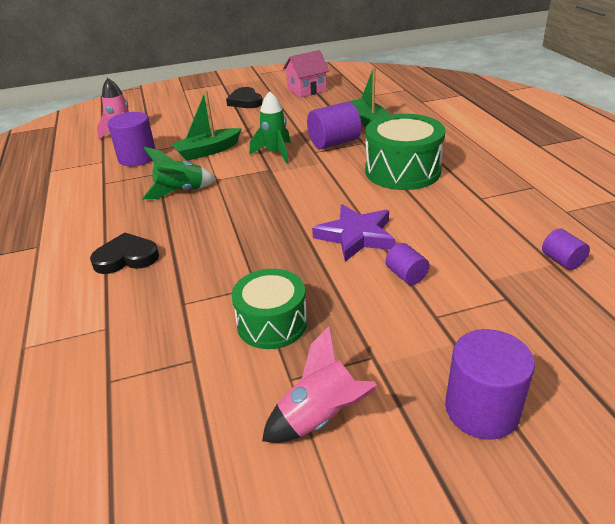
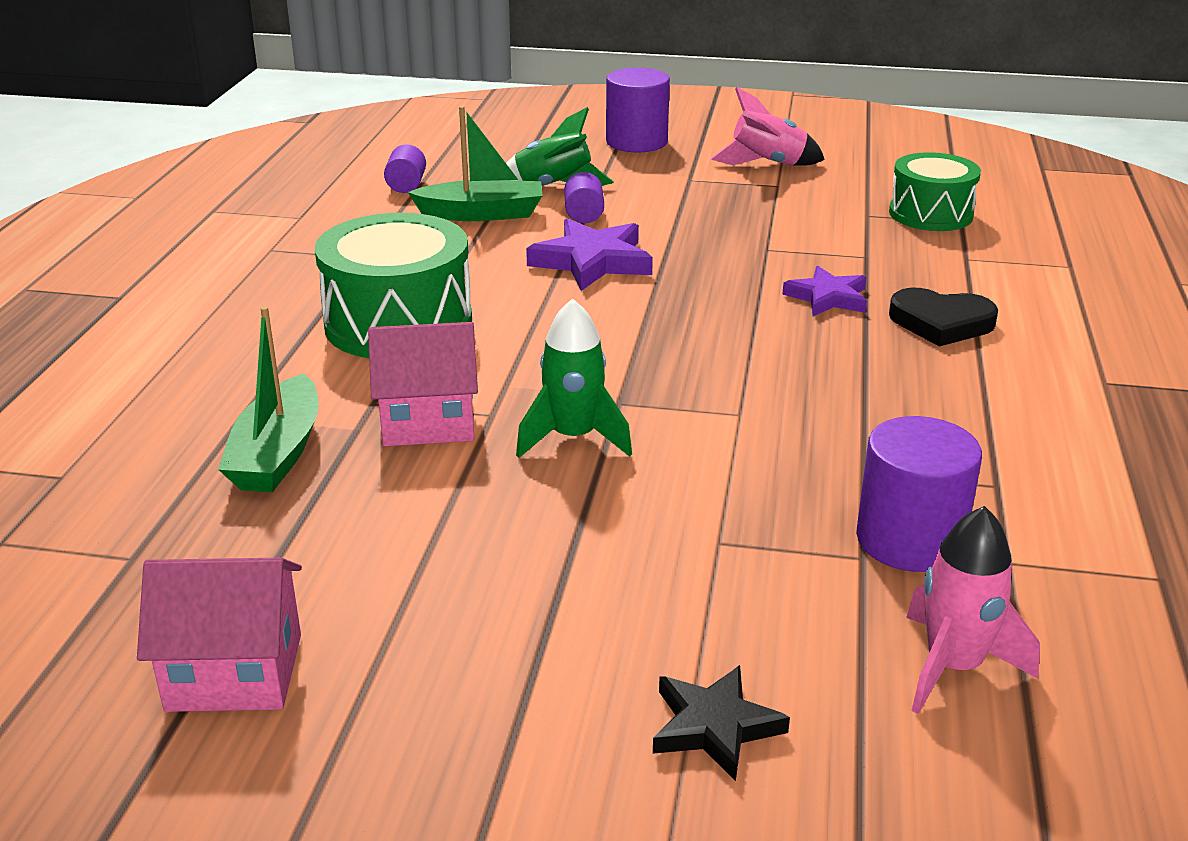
camera: 155 degrees left, 5 degrees down
green rocket [142,147,216,199] -> green rocket moved to [506,107,614,186]
green boat [171,90,242,161] -> green boat moved to [408,106,543,221]
black heart [226,87,263,108] -> none
green drum [231,269,307,349] -> green drum moved to [889,152,981,231]
purple cylinder [307,102,361,149] -> pink house [368,322,478,446]
none -> black star [653,665,790,781]
none -> purple star [782,266,867,316]

